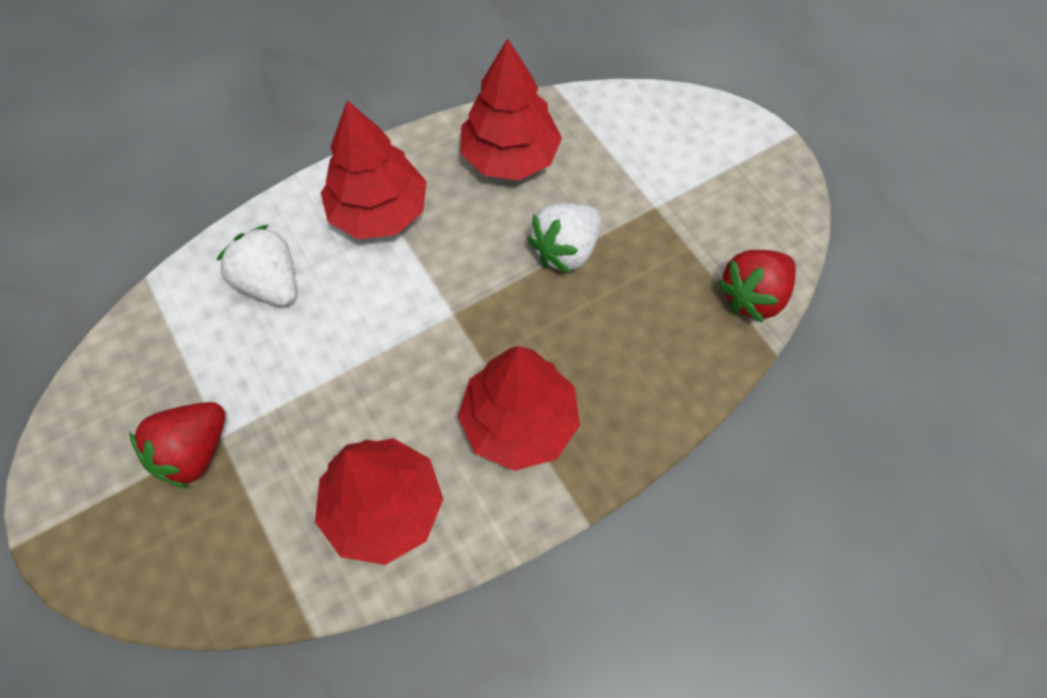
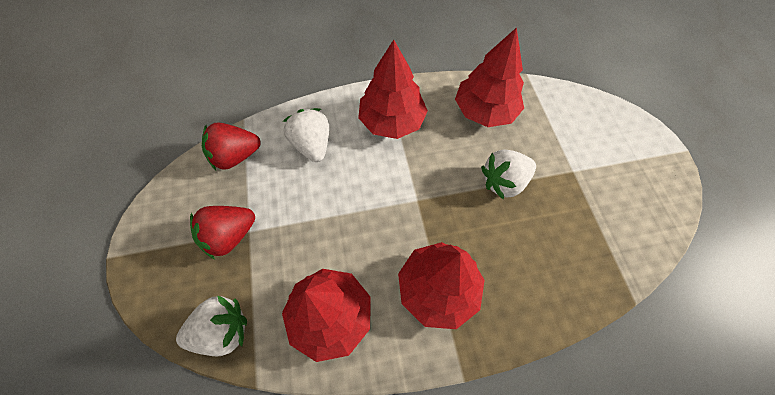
camera: 20 degrees right, 0 degrees up
red strawberry [718,250,796,323] -> red strawberry moved to [202,122,261,170]
none -> white strawberry [176,295,247,356]

